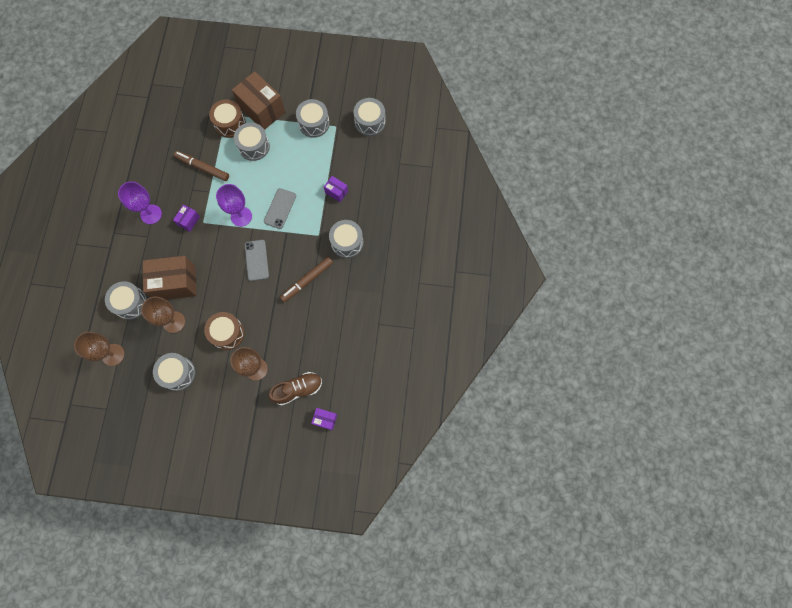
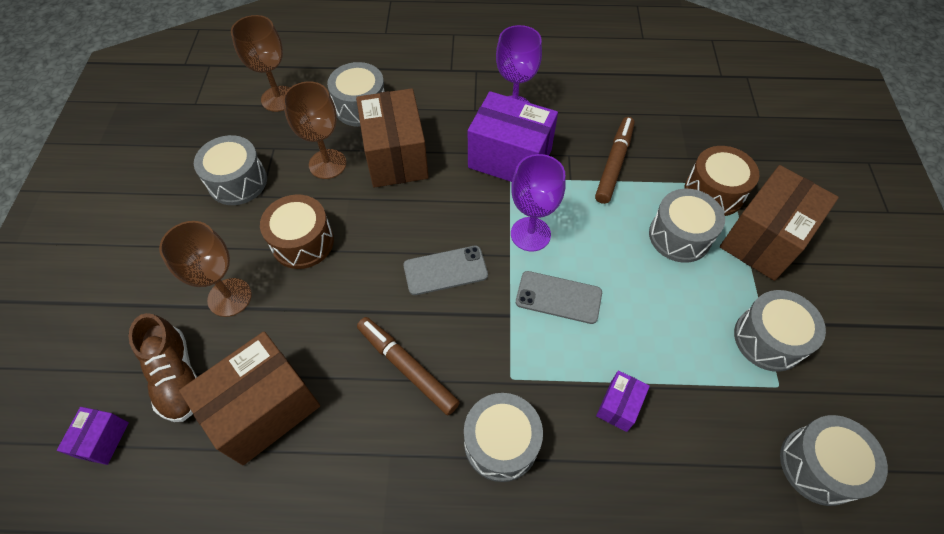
camera: 85 degrees right, 15 degrees down
purple box [173,205,200,232] -> purple box [468,91,558,182], size x2.12
none -> brown box [179,331,320,465]

